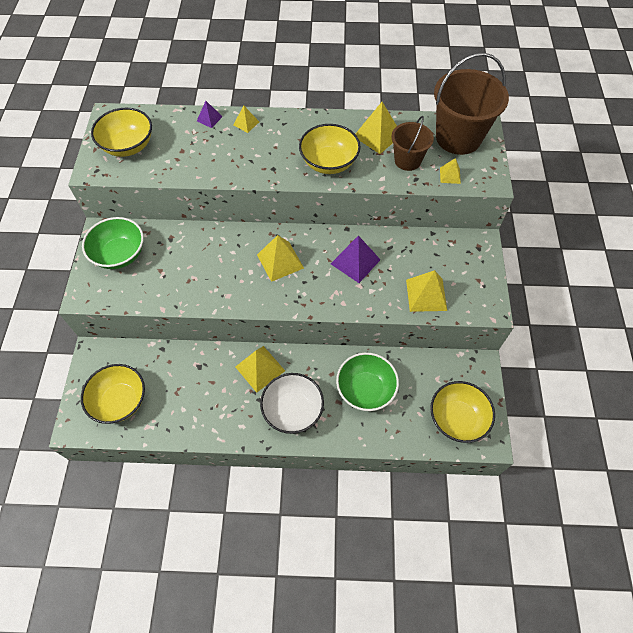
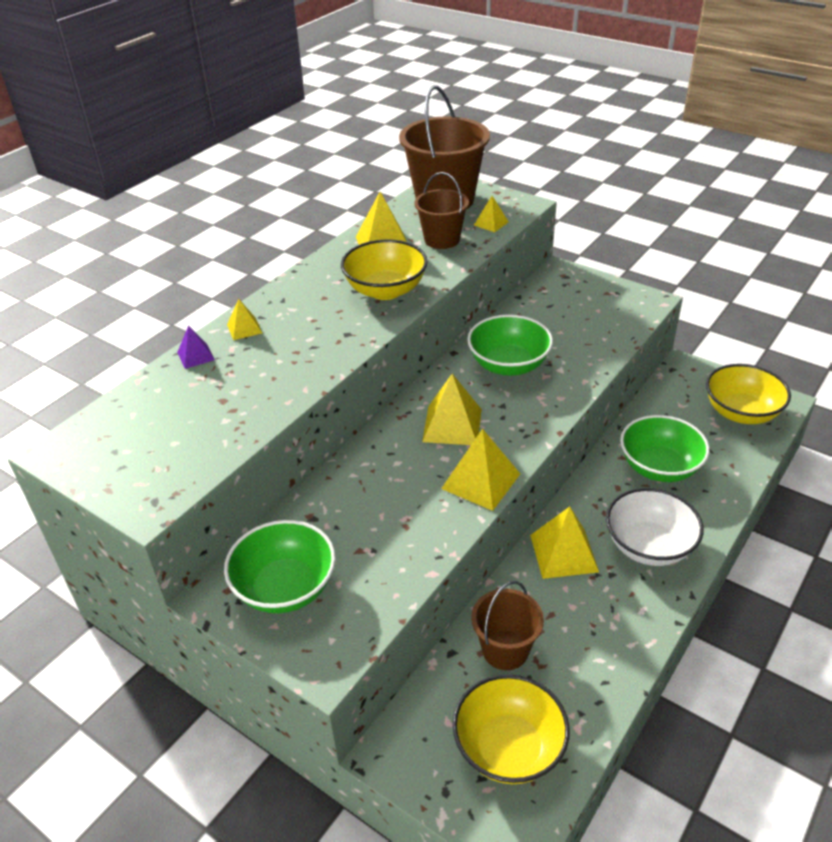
camera: 55 degrees left, 20 degrees down
yellow bowl [91,108,152,157] -> none
purple pyramid [331,235,381,283] -> green bowl [467,314,553,376]
yellow pyramid [406,270,447,312] -> yellow pyramid moved to [441,428,520,511]
none -> brown bucket [471,581,544,670]

